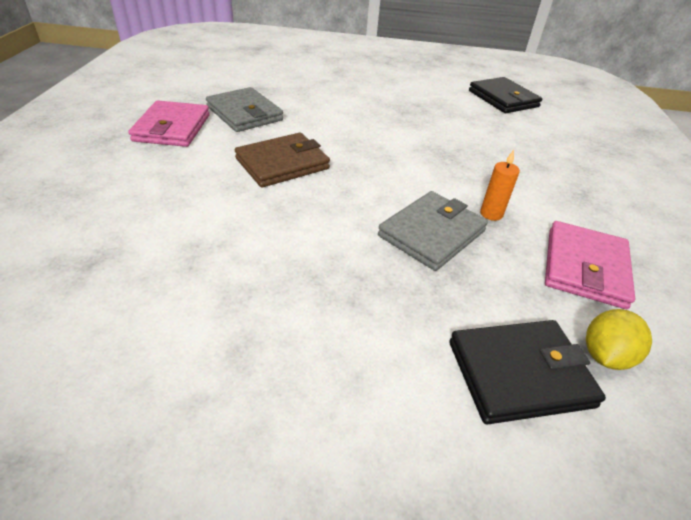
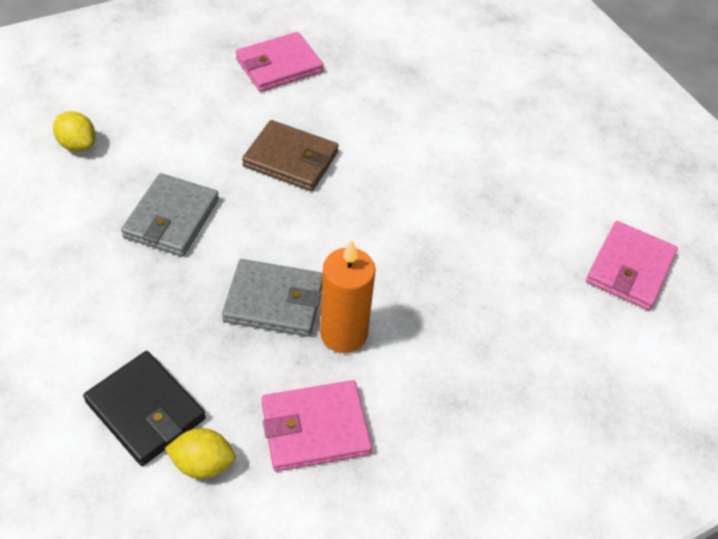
camera: 55 degrees right, 10 degrees up
grey wallet [206,87,283,132] -> grey wallet moved to [121,173,219,257]
black wallet [469,77,542,113] -> pink wallet [586,221,678,310]
orange candle [480,150,520,221] -> orange candle [320,240,376,353], size x1.91
none -> yellow lemon [53,111,95,152]

